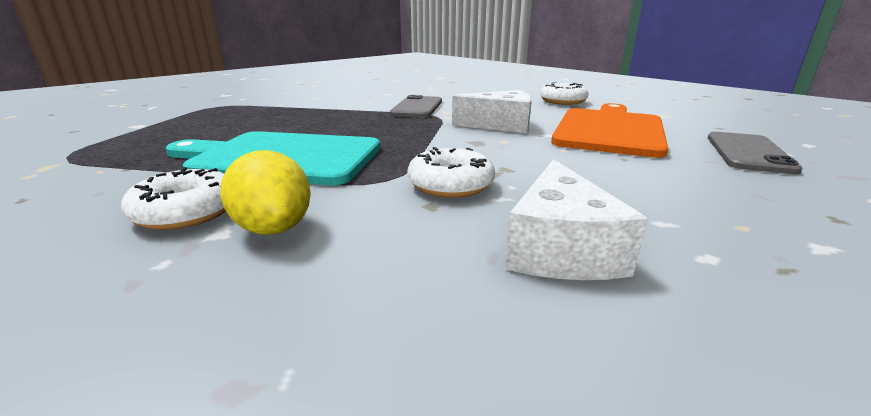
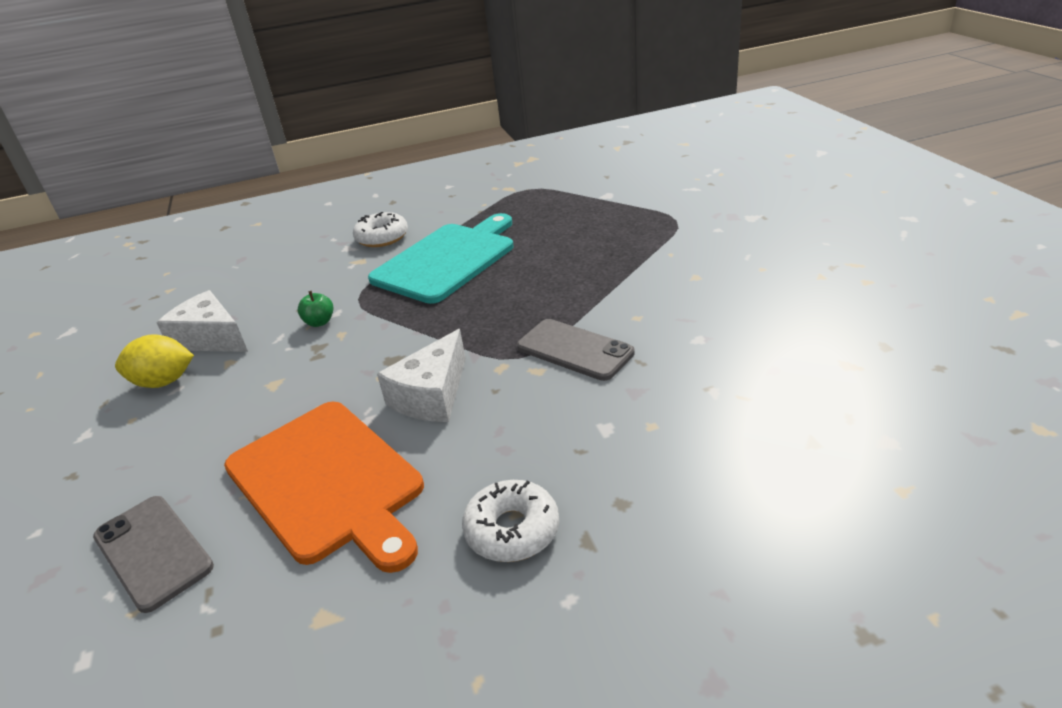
camera: 120 degrees right, 10 degrees up
yellow lemon [220,150,311,235] -> yellow lemon moved to [115,334,194,388]
white donut [407,147,495,198] -> green apple [297,291,333,327]

